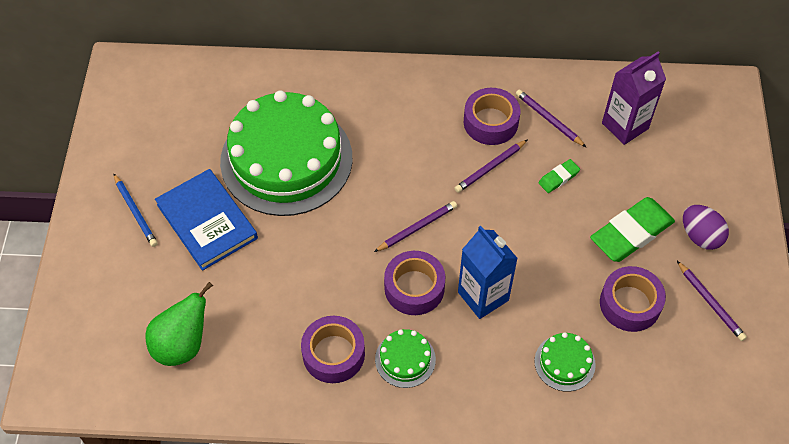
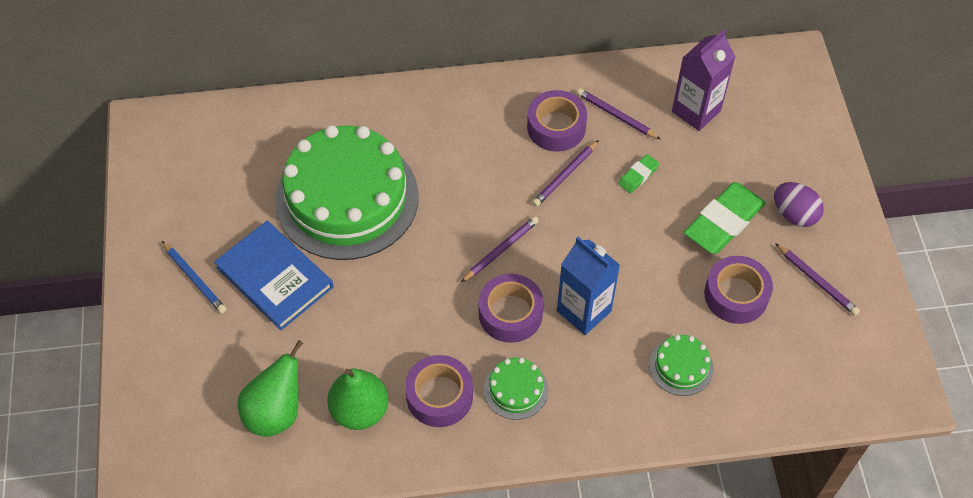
camera: 10 degrees left, 0 degrees up
none -> green pear [327,368,389,430]

